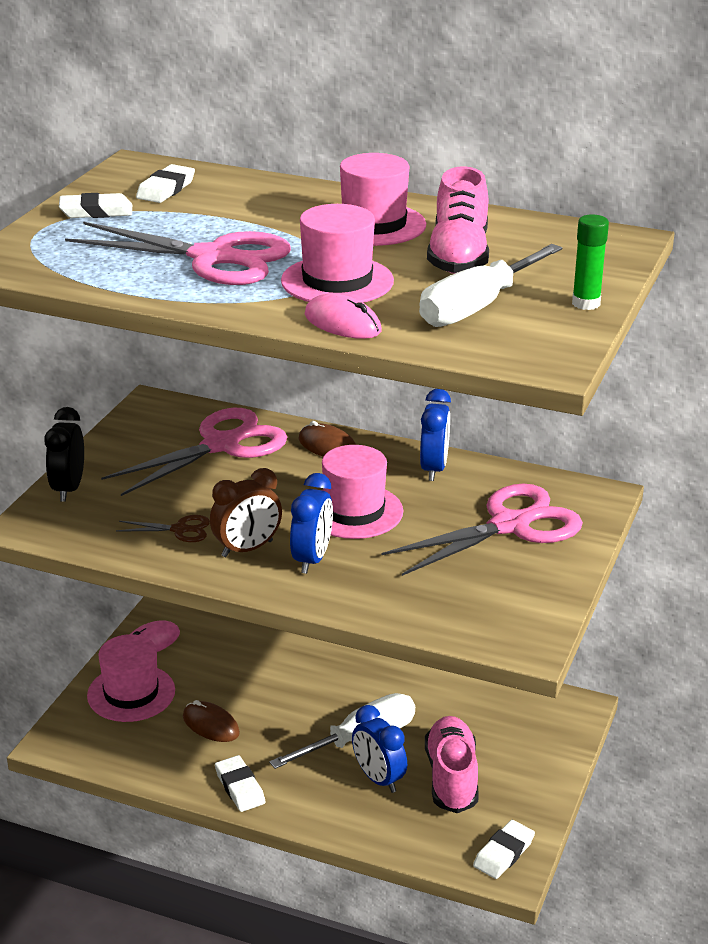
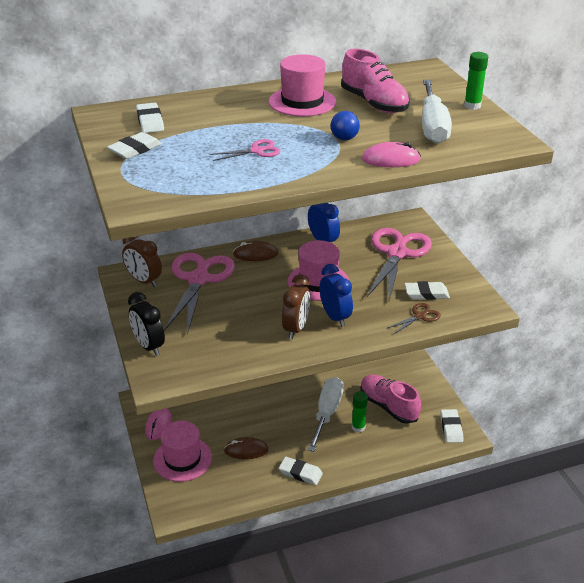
camera: 40 degrees left, 5 degrees up
pink scissors [65,222,291,285] -> pink scissors [210,139,280,161], size x0.44
brown scissors [116,515,210,542] -> brown scissors moved to [386,303,441,334]
pink hat [281,204,394,303] -> blue ball [331,111,360,140]
blue clock [352,705,407,793] -> green glue stick [352,391,368,433]
none -> brown clock [122,236,162,287]
none -> white eraser [404,281,450,300]

